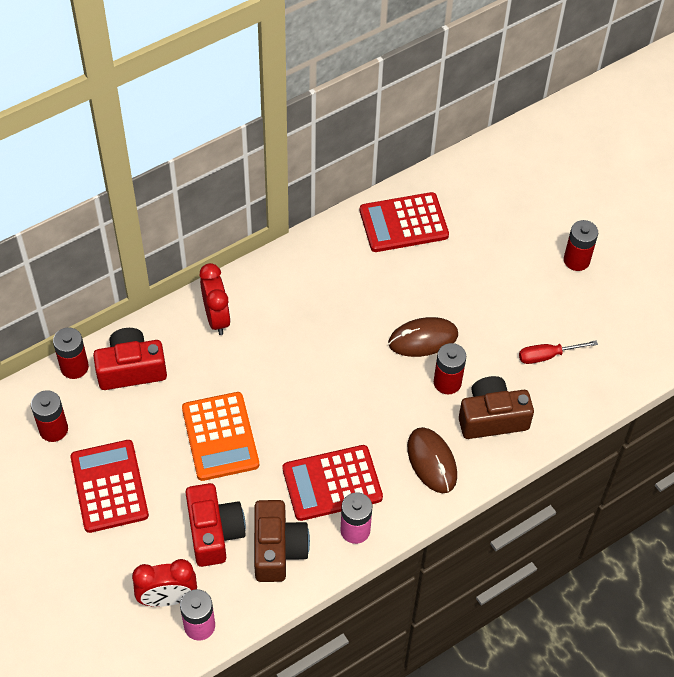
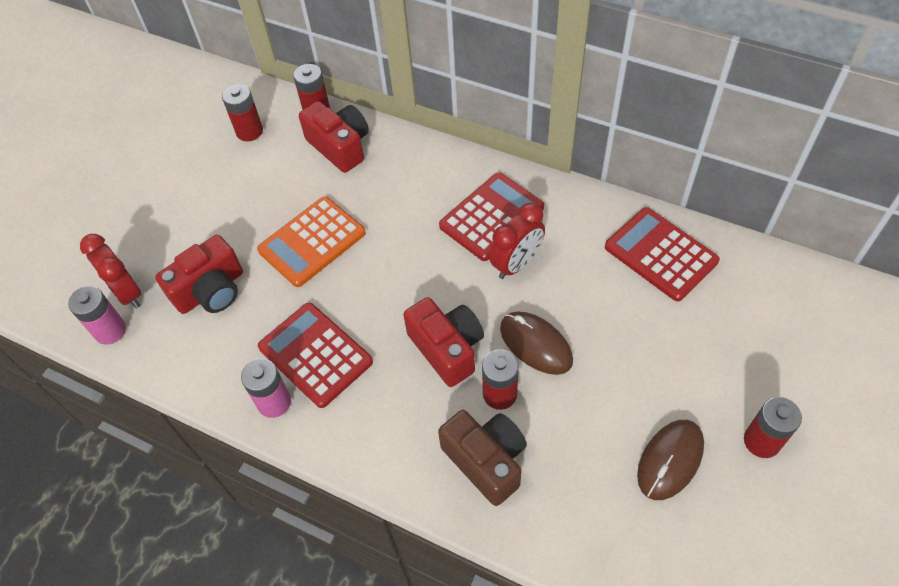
camera: 65 degrees right, 0 degrees up
red calculator [70,440,149,533] -> red calculator moved to [439,172,544,261]
red clock [200,263,231,335] -> red clock moved to [489,203,545,279]
brown camera [254,500,310,582] -> none
brown mouse [407,427,457,493] -> brown mouse moved to [637,420,704,500]
red screwdriver [519,340,598,364] -> none
none -> red camera [403,297,484,387]

